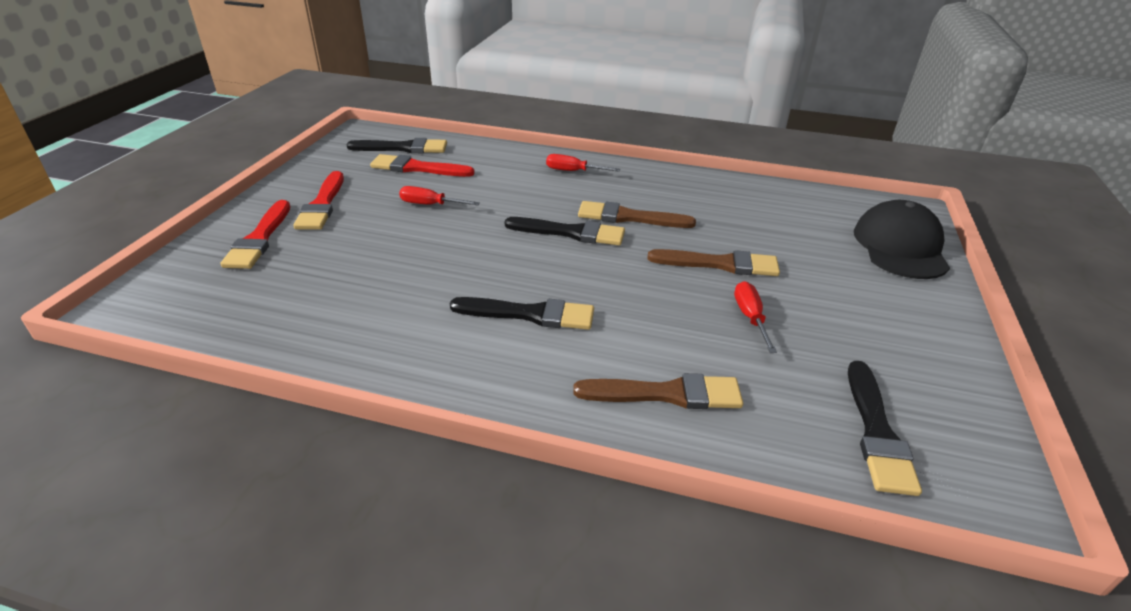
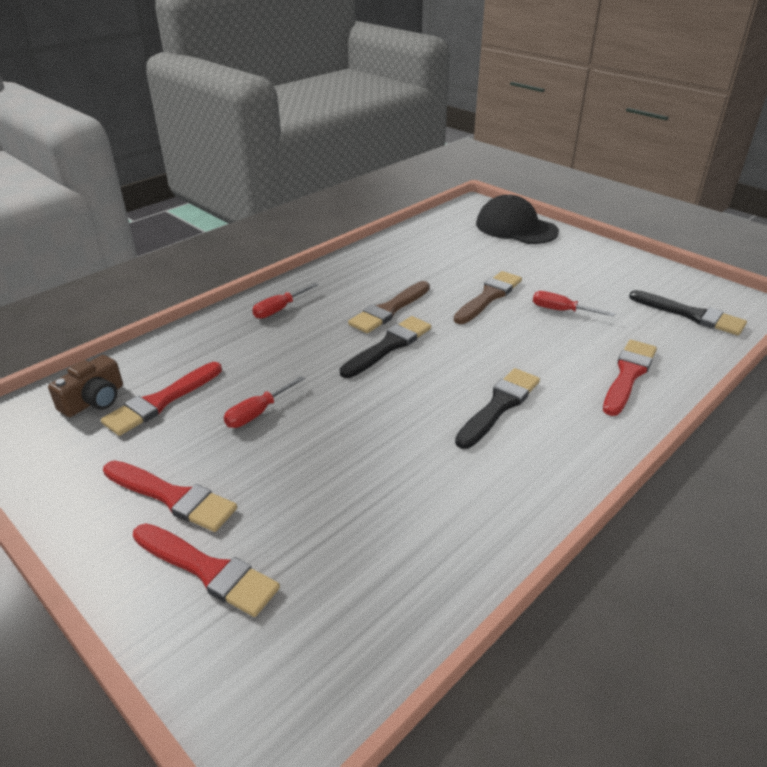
camera: 60 degrees left, 0 degrees up
black brush [346,138,447,153] -> brown camera [48,355,123,417]
brown brush [573,373,743,409] -> red brush [603,340,657,416]

